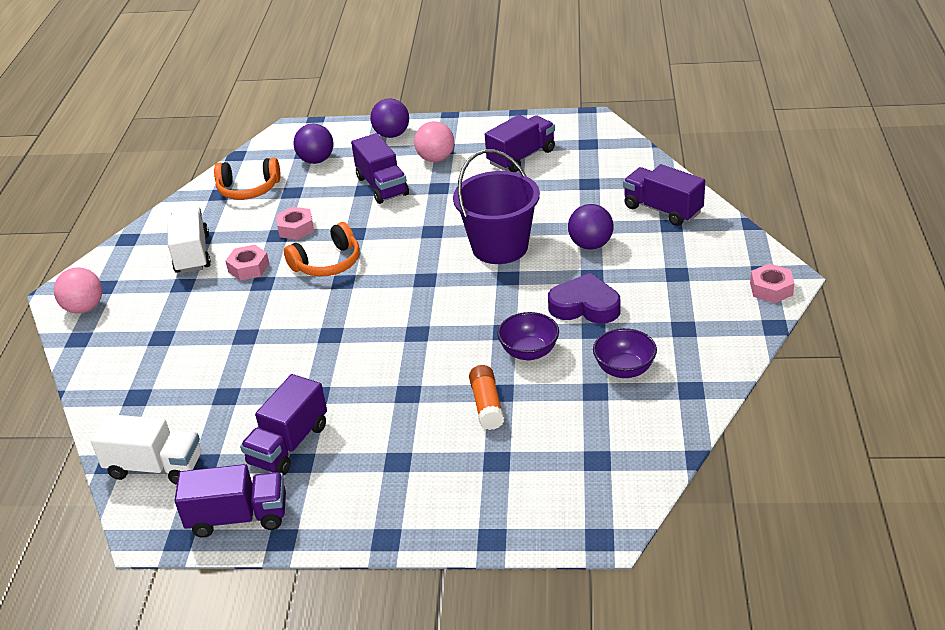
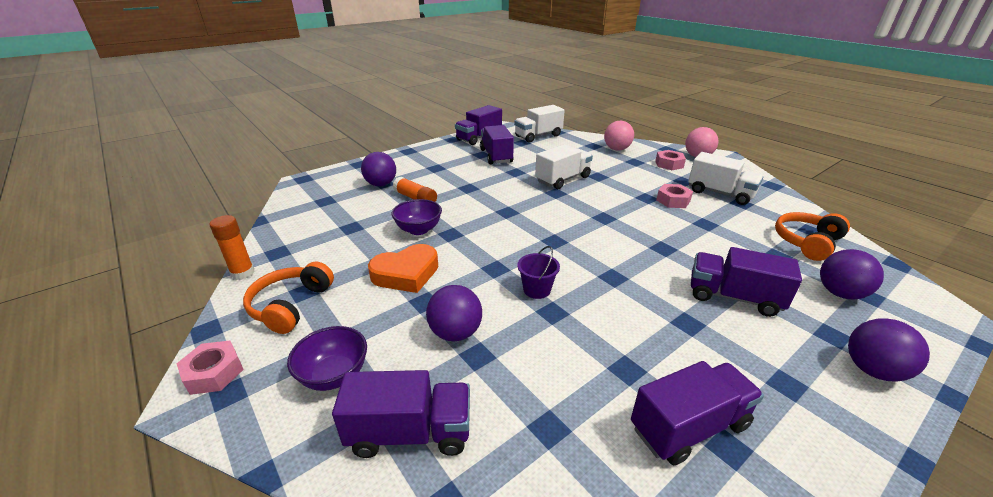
camera: 135 degrees right, 5 degrees down
pink nut [276,207,314,240] -> pink nut moved to [655,150,686,170]
orange headphones [284,222,360,277] -> orange headphones moved to [243,262,334,334]
pink ball [414,121,454,162] -> pink ball moved to [604,121,634,151]
purple bucket [453,149,540,264] -> purple bucket [517,246,560,299], size x0.45
purple truck [485,115,555,172] -> purple truck turned 120 degrees counterclockwise [631,361,764,465]
purple heart [548,273,621,324] -> orange heart [368,244,438,293]
purple bowl [593,328,657,378] -> purple bowl moved to [287,326,367,391]
none -> orange glue stick [209,215,255,280]
none -> purple ball [361,152,396,186]
none -> white truck [535,144,593,189]

